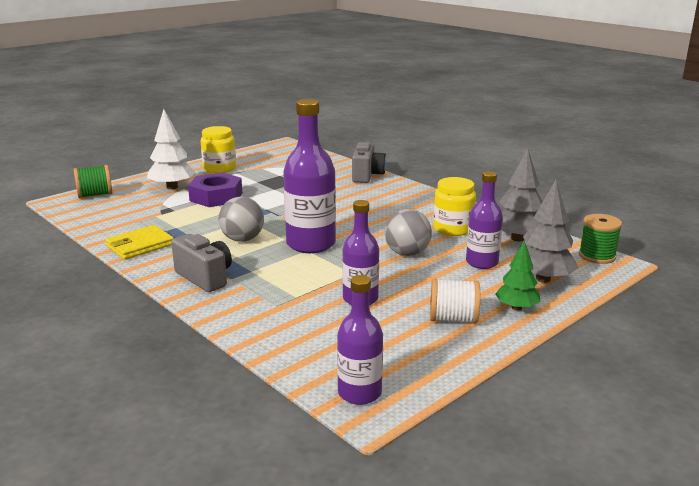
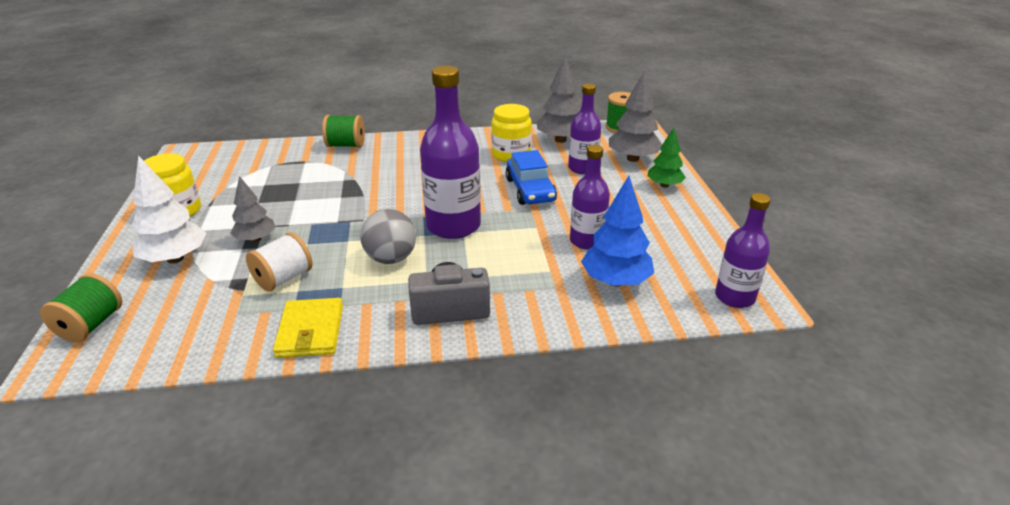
camera: 55 degrees left, 10 degrees up
purple nut [188,172,242,207] -> grey tree [230,176,275,242]
grey camera [352,142,386,183] -> green spool [322,115,365,148]
grey ball [385,209,432,256] -> blue car [505,150,557,205]
white spool [430,279,480,323] -> white spool moved to [246,232,312,291]
none -> blue tree [581,176,654,287]

